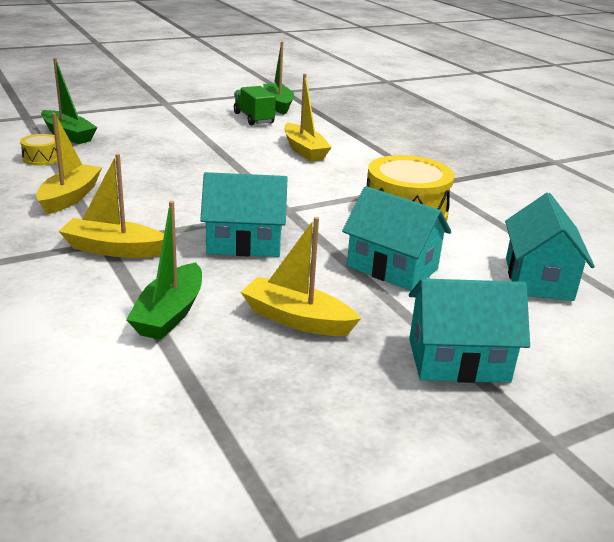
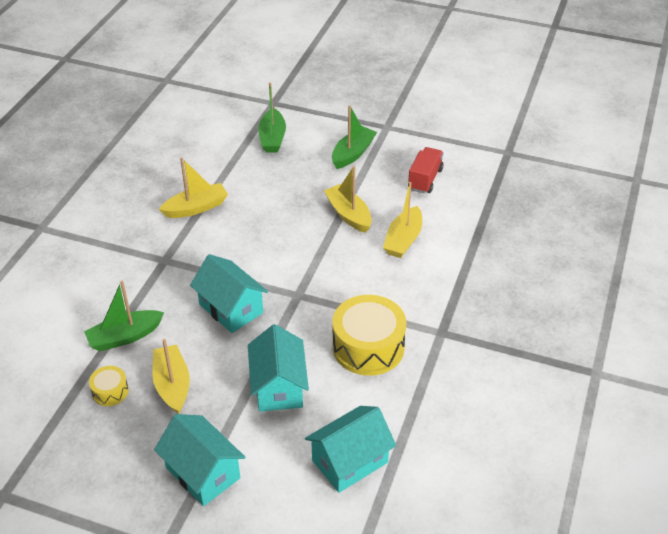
camera: 50 degrees right, 15 degrees up
yellow drum [20,134,58,166] -> yellow drum moved to [89,366,129,406]
yellow boat [59,154,164,258] -> yellow boat moved to [324,166,372,233]
green truck [234,86,276,126] -> red truck [408,147,443,194]
green boat [263,41,294,115] -> green boat moved to [332,105,377,169]

